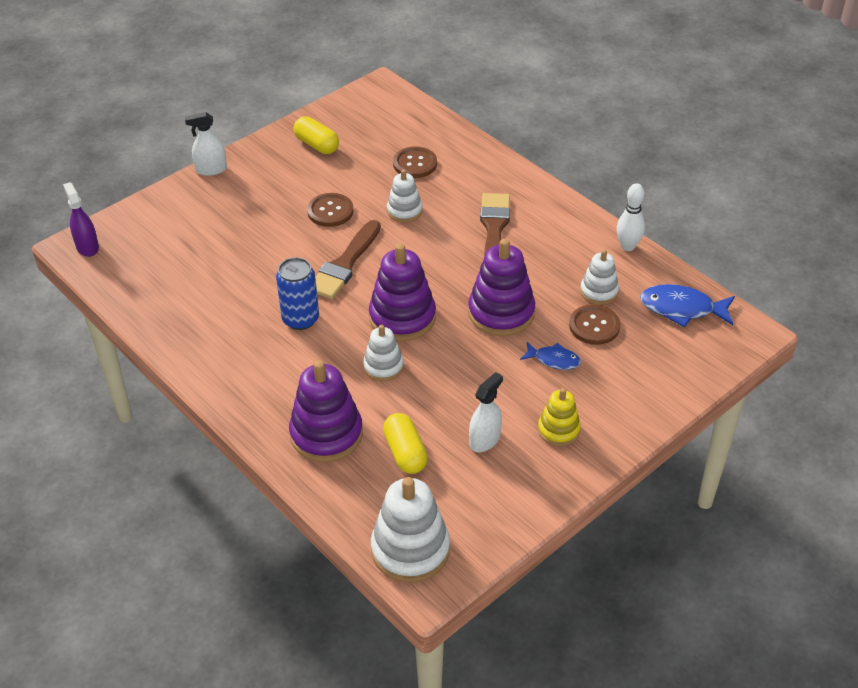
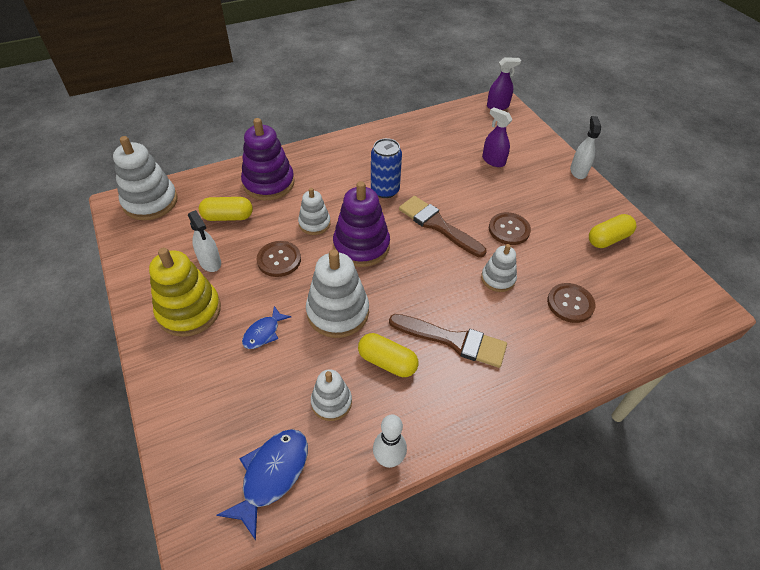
camera: 105 degrees right, 5 degrees up
purple stacking toy [468,239,535,336] -> white stacking toy [306,249,369,338]
yellow stacking toy [538,388,581,446] -> yellow stacking toy [149,248,221,337], size x1.72
brown button [569,304,620,345] -> brown button moved to [257,241,301,277]
none -> yellow capsule [358,333,418,377]
none -> purple spray bottle [482,107,512,167]

